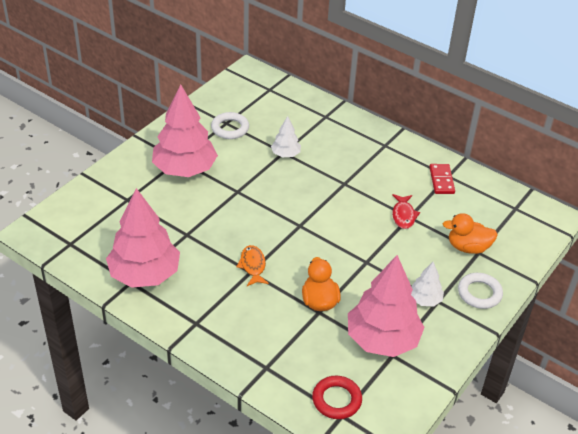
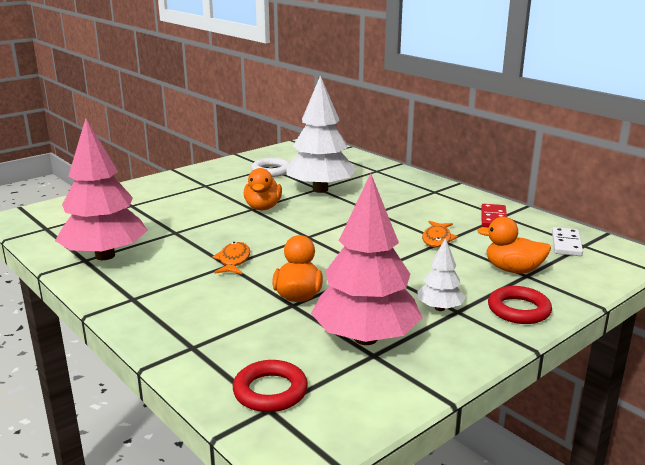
camera: 15 degrees right, 20 degrees down
pink tree [152,85,218,177] -> none
white tree [271,116,301,157] -> white tree [286,76,356,193], size x2.10
red fish [392,194,420,229] -> orange fish [422,221,458,247]
white ring [458,273,503,309] -> red ring [488,286,552,324]
none -> orange duck [244,168,282,210]
none -> white domino [552,227,583,256]

